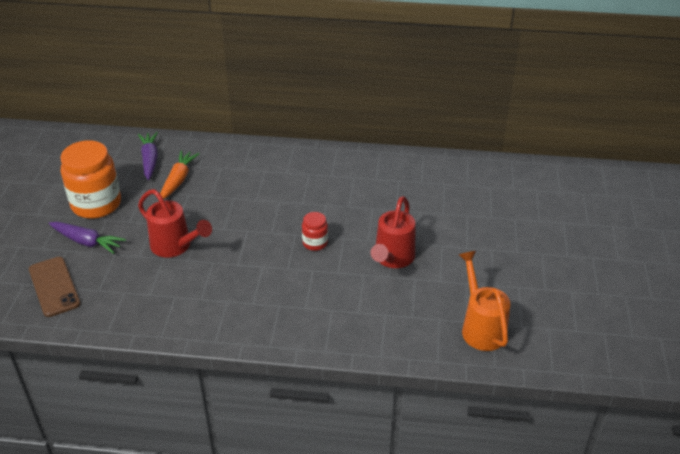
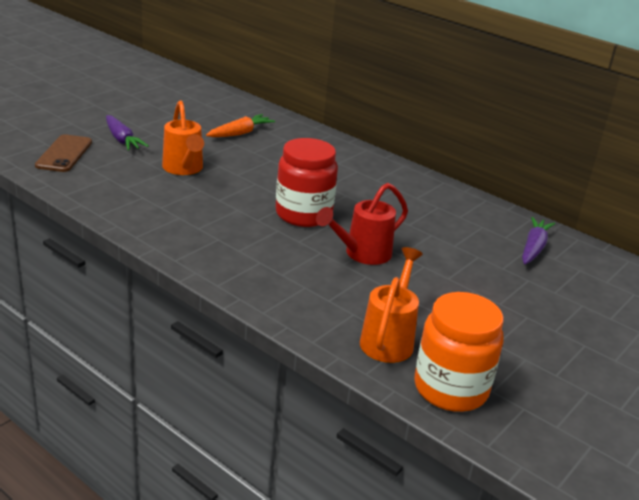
camera: 30 degrees right, 10 degrees down
orange jar [60,140,121,219] -> orange jar moved to [414,292,504,412]
purple carrot [138,132,158,180] -> purple carrot moved to [522,217,555,264]
red watering can [138,189,212,258] -> orange watering can [162,100,204,175]
red jar [302,212,328,251] -> red jar [276,138,338,227], size x2.07

